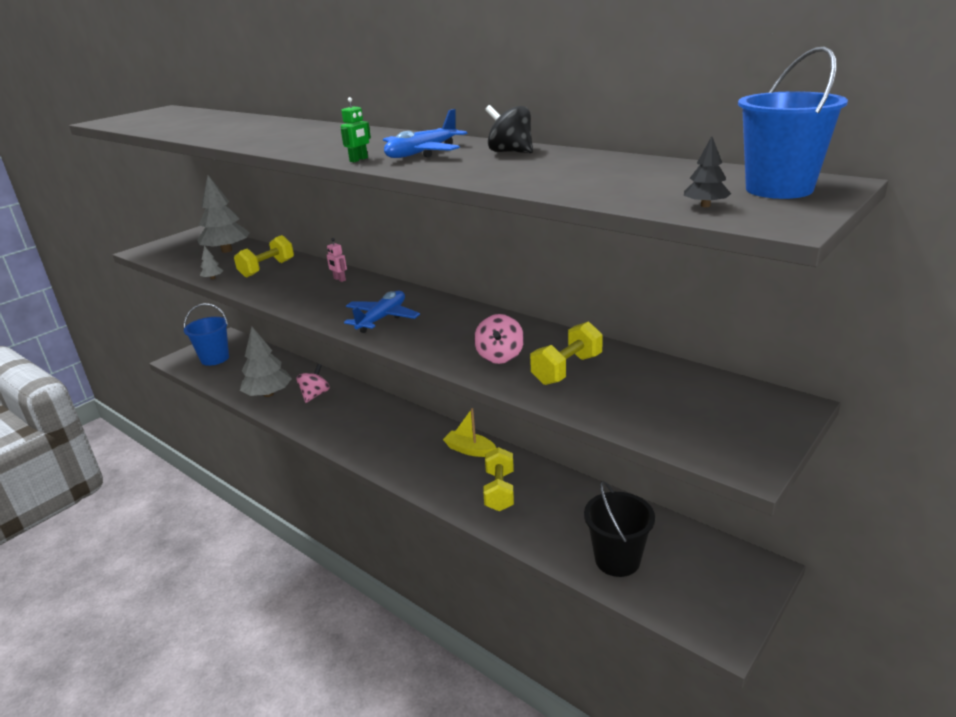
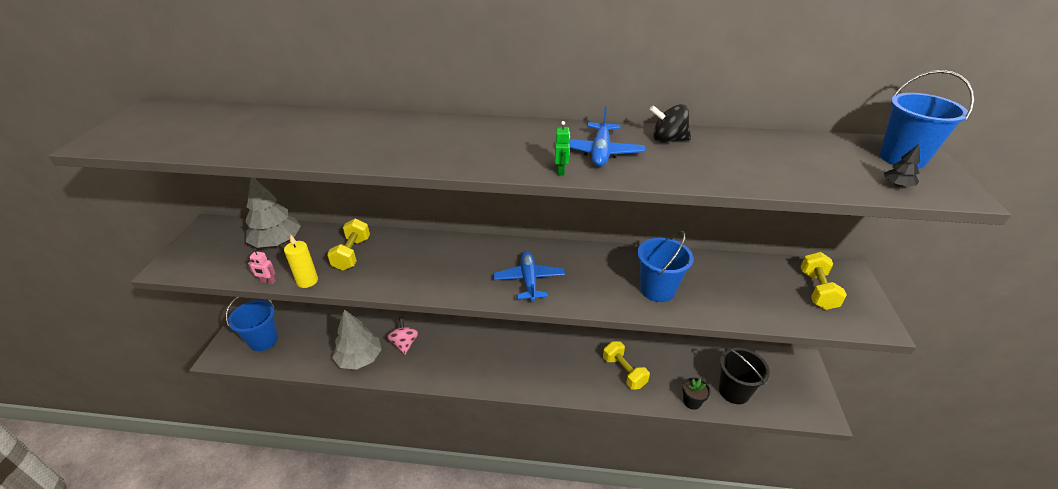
camera: 35 degrees left, 10 degrees up
grey tree [200,246,224,279] -> yellow candle [284,235,318,288]
pink robot [326,238,347,282] -> pink robot moved to [248,249,276,284]
yellow boat [443,408,496,457] -> none
pink spinning top [474,314,524,364] -> blue bucket [637,231,694,302]
yellow dumbbell [530,321,603,385] -> yellow dumbbell moved to [800,252,847,310]
none -> black flower pot [682,378,711,410]

